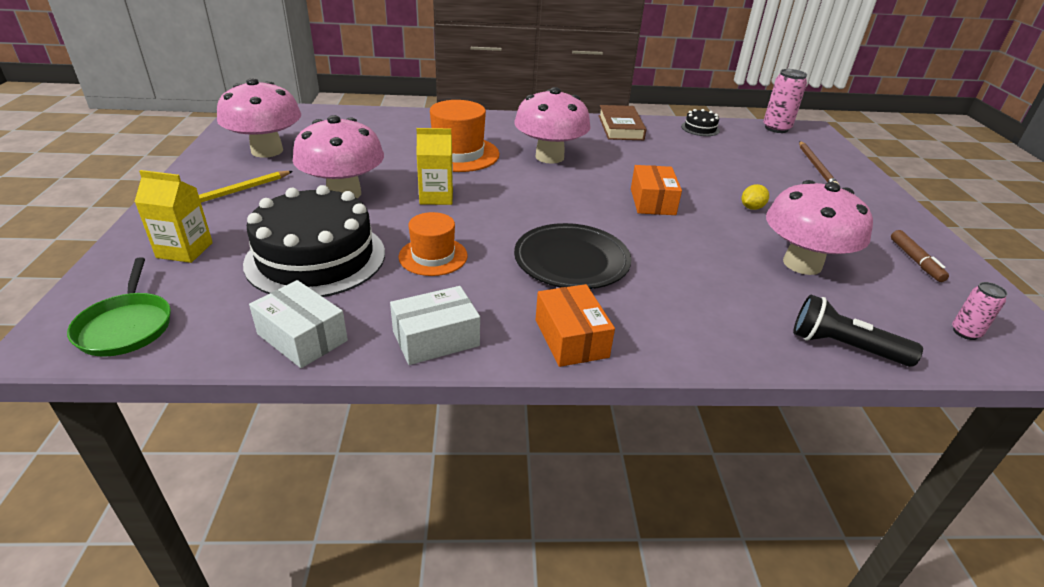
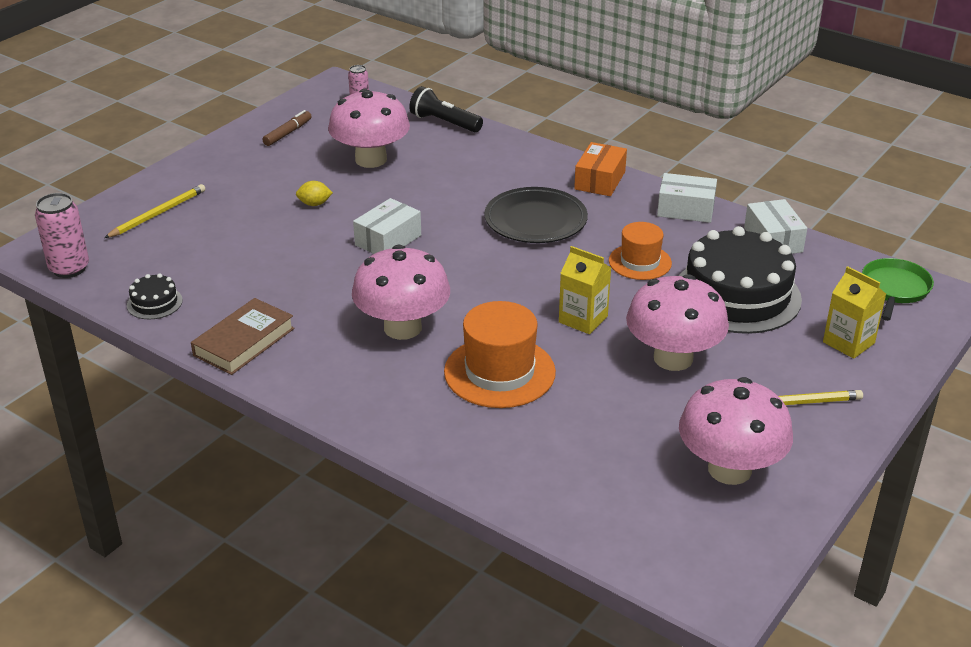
camera: 140 degrees left, 0 degrees up
orange box [631,165,682,215] -> white box [353,198,421,254]
black flashlight [793,294,923,367] -> black flashlight turned 150 degrees clockwise [409,86,483,132]
brown pencil [799,141,839,184] -> yellow pencil [104,184,205,238]

